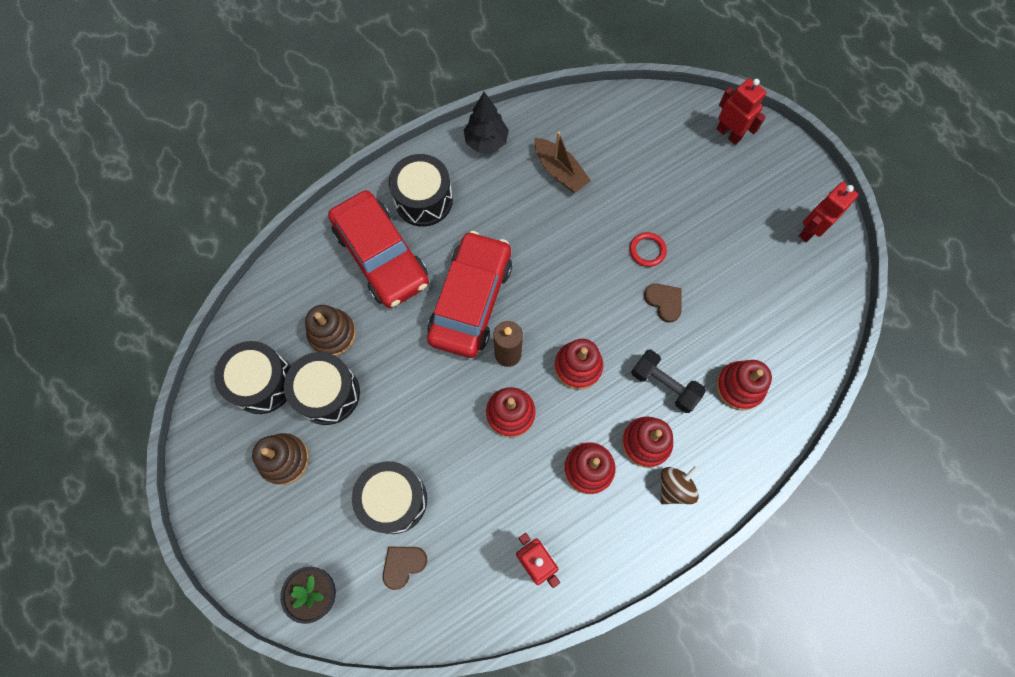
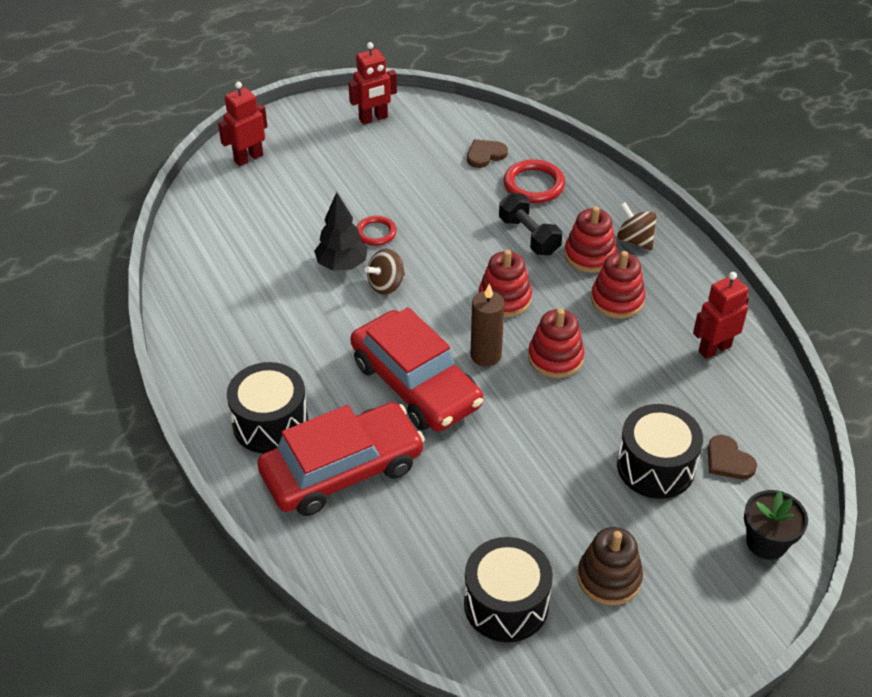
camera: 85 degrees left, 25 degrees down
black drum [284,352,360,425] -> none
brown stacking toy [305,305,356,356] -> none
red car [427,231,512,358] -> red car turned 150 degrees counterclockwise [350,307,483,432]
black tree [464,92,509,153] -> black tree moved to [314,192,368,271]
brown boat [534,132,591,193] -> none
black dumbbell [631,350,706,413] -> black dumbbell turned 75 degrees counterclockwise [499,193,562,255]
brown heart [644,284,682,323] -> brown heart moved to [467,139,508,168]
red stacking toy [716,360,772,410] -> red ring [503,159,565,203]
red robot [799,182,859,242] -> red robot turned 75 degrees counterclockwise [348,42,397,125]
none -> brown spinning top [365,249,405,295]

